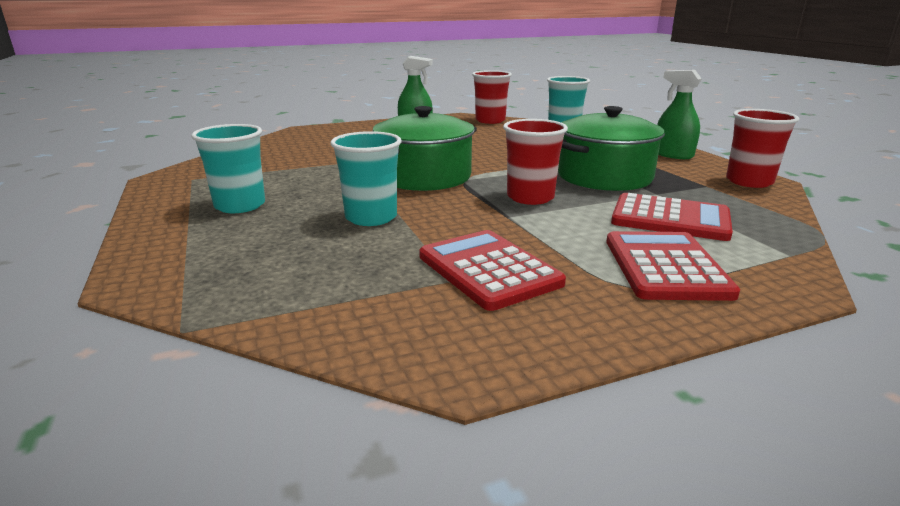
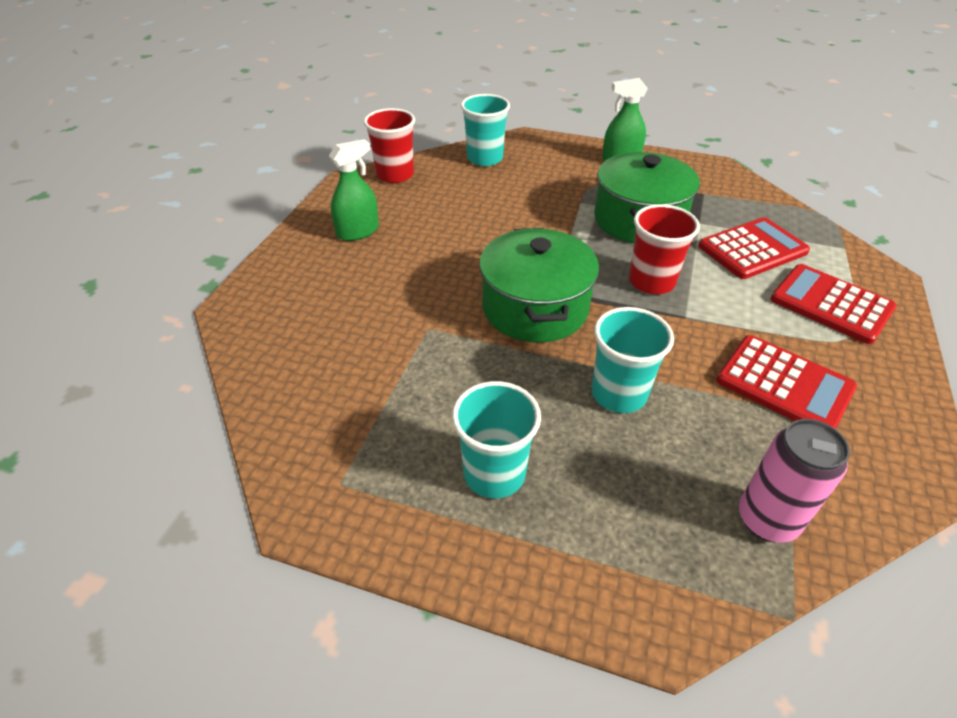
camera: 50 degrees left, 20 degrees up
red calculator [419,230,566,311] -> red calculator turned 150 degrees counterclockwise [716,335,857,429]
red cup [726,109,799,188] -> none
none -> pink can [739,419,850,543]

